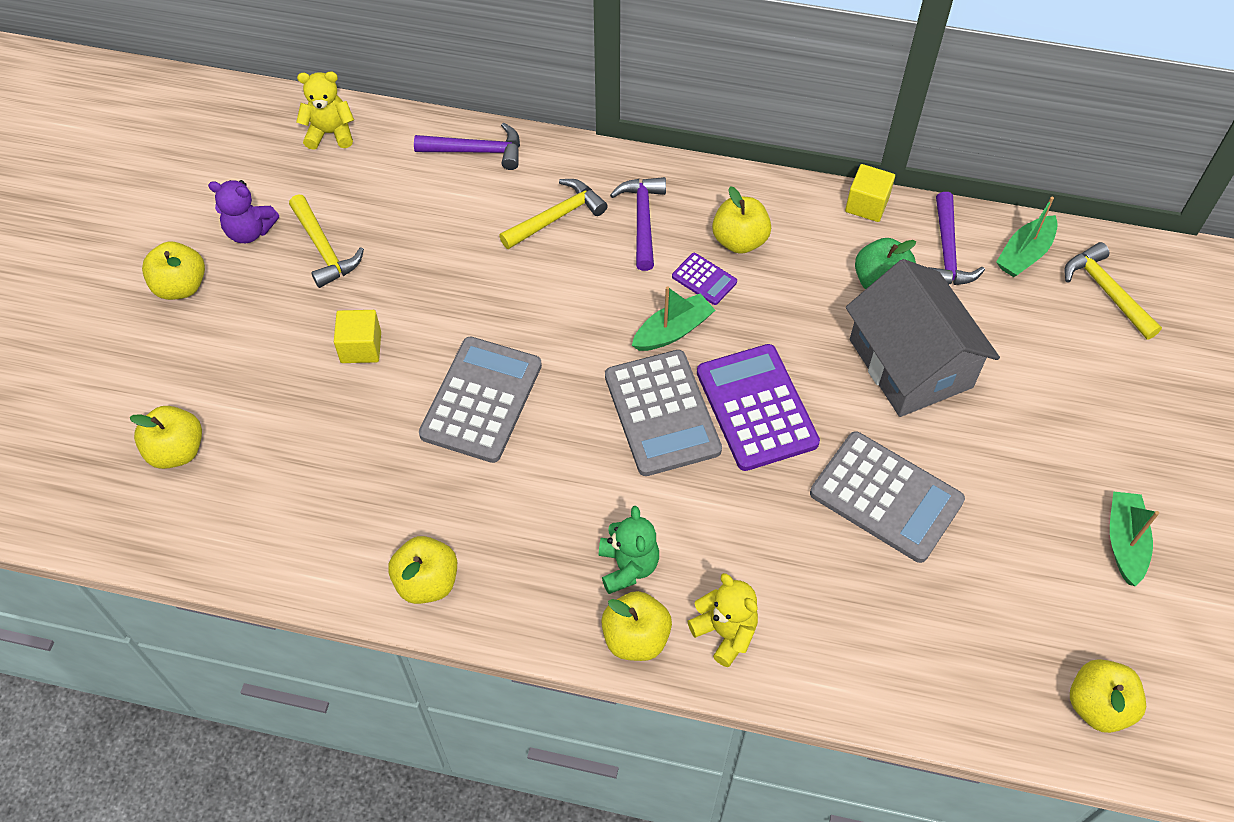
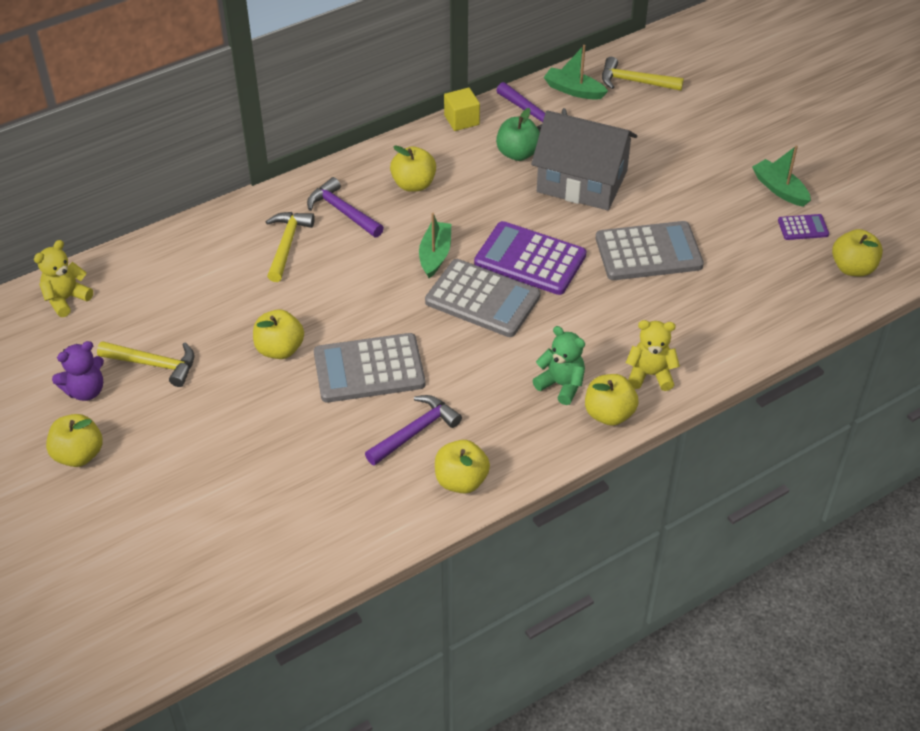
camera: 45 degrees left, 10 degrees down
yellow apple [129,406,202,469] -> yellow apple moved to [253,309,304,359]
yellow cube [334,310,381,363] -> none
purple hammer [414,123,520,170] -> purple hammer moved to [365,395,462,466]
grey calculator [419,337,542,463] -> grey calculator turned 75 degrees counterclockwise [314,333,425,403]
purple calculator [672,253,737,305] -> purple calculator moved to [778,214,829,240]
green boat [996,197,1058,277] -> green boat turned 120 degrees clockwise [544,45,608,100]

